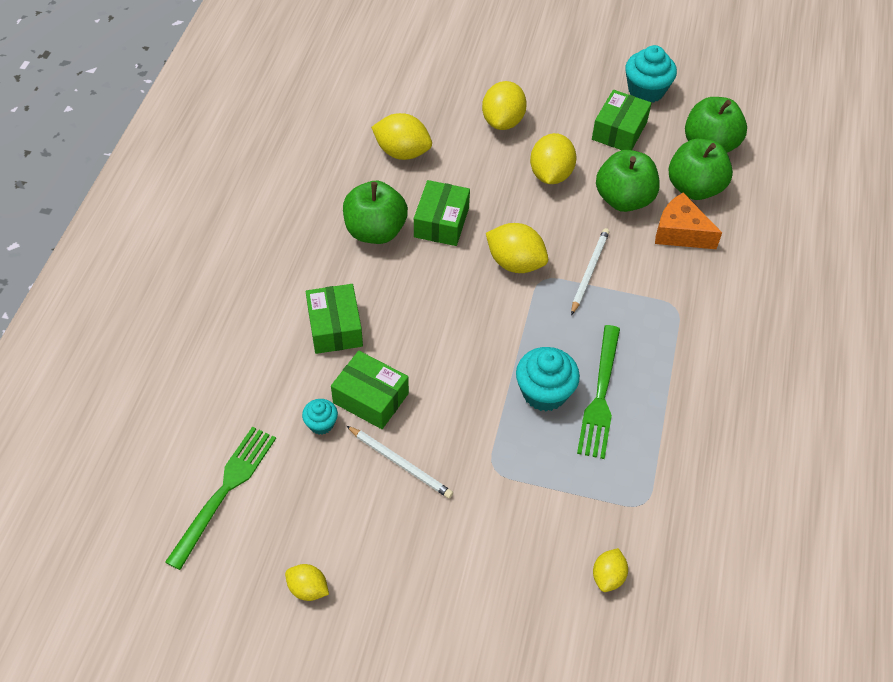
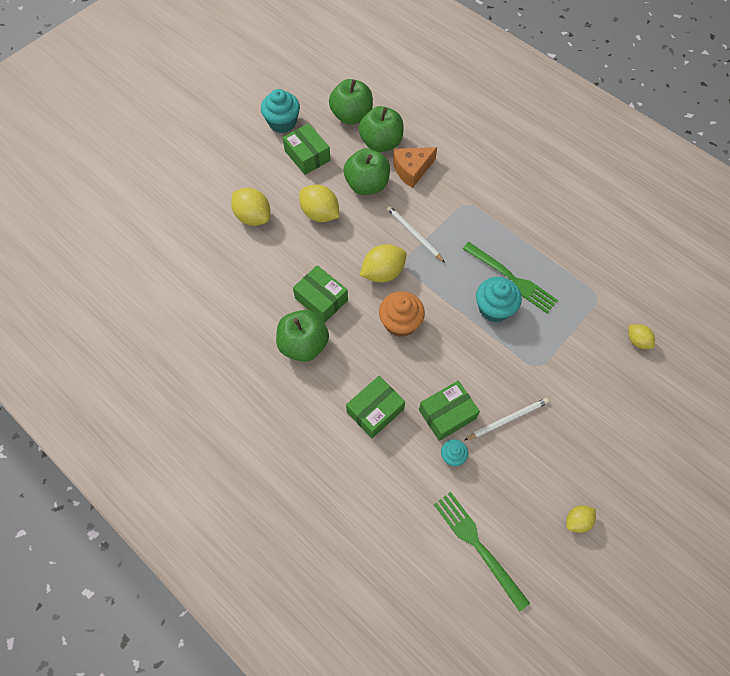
camera: 60 degrees left, 10 degrees up
green box [306,284,363,354] -> green box turned 60 degrees counterclockwise [346,376,405,438]
yellow lemon [371,113,432,160] -> none
none -> orange cupcake [379,291,425,337]

